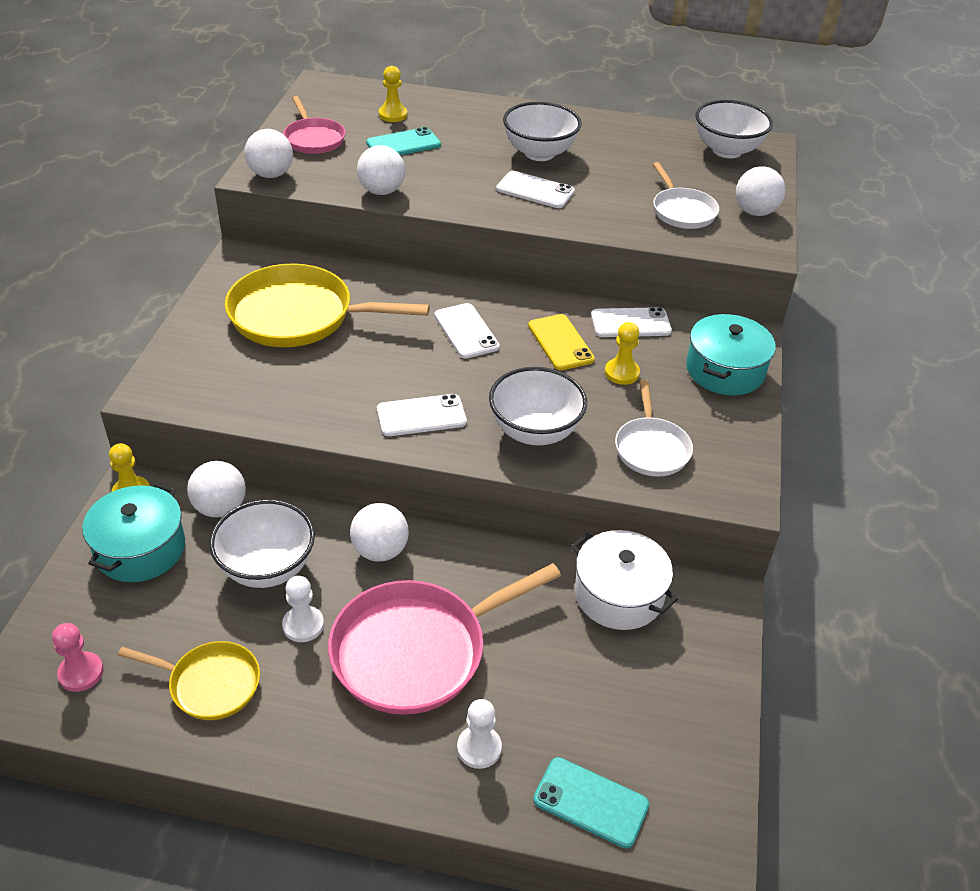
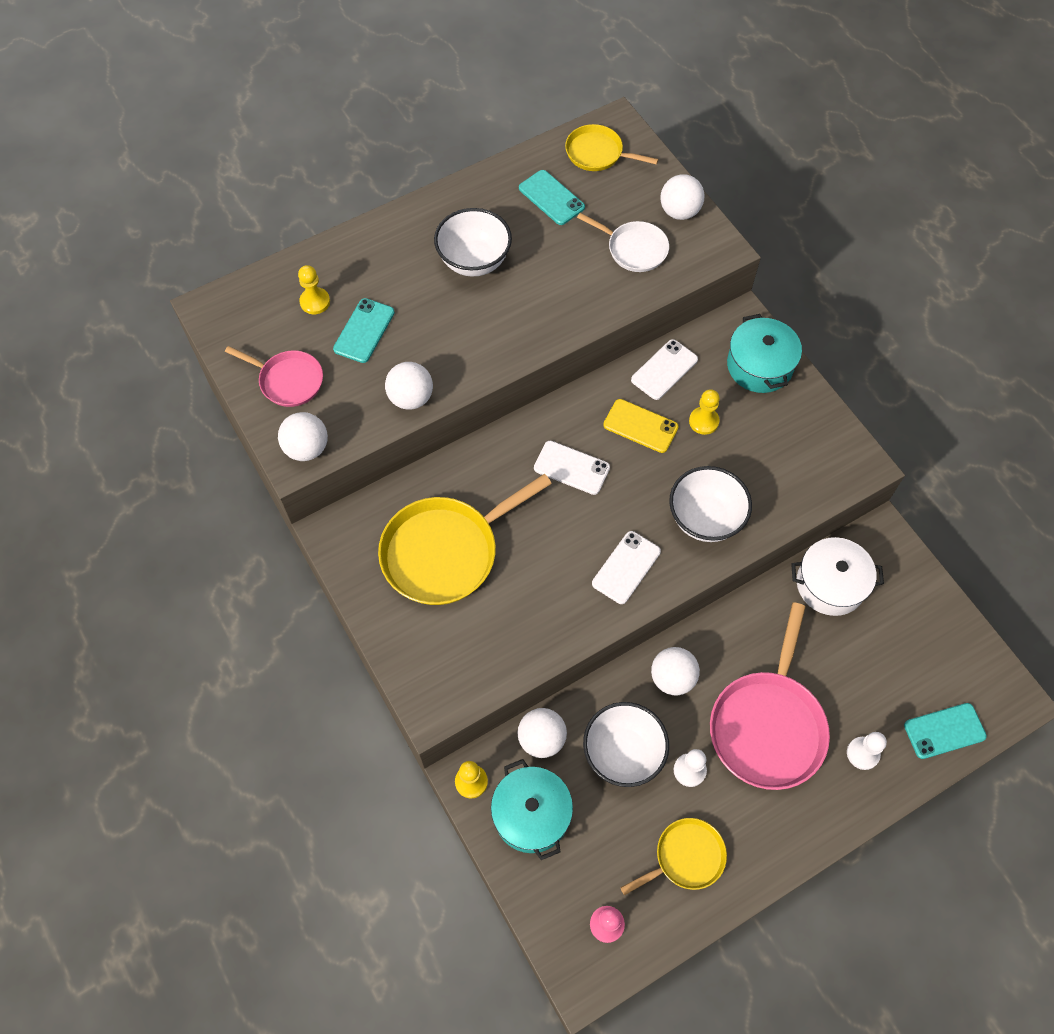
camera: 40 degrees left, 20 degrees up
white phone [496,171,575,208] -> none
white pan [615,380,693,477] -> none
white bowl [696,100,773,158] -> yellow pan [565,124,658,171]
none -> turquoise phone [519,170,585,225]

